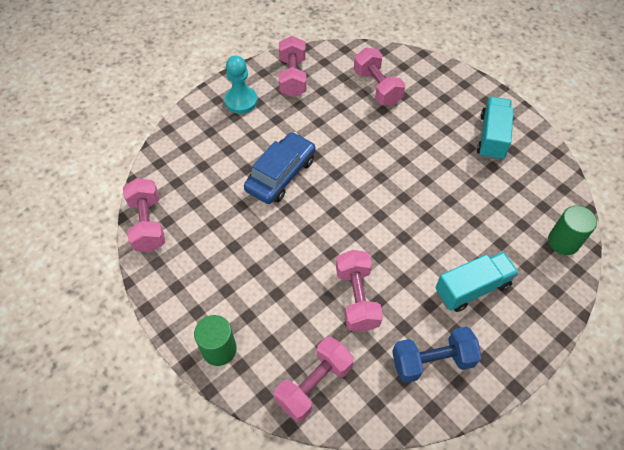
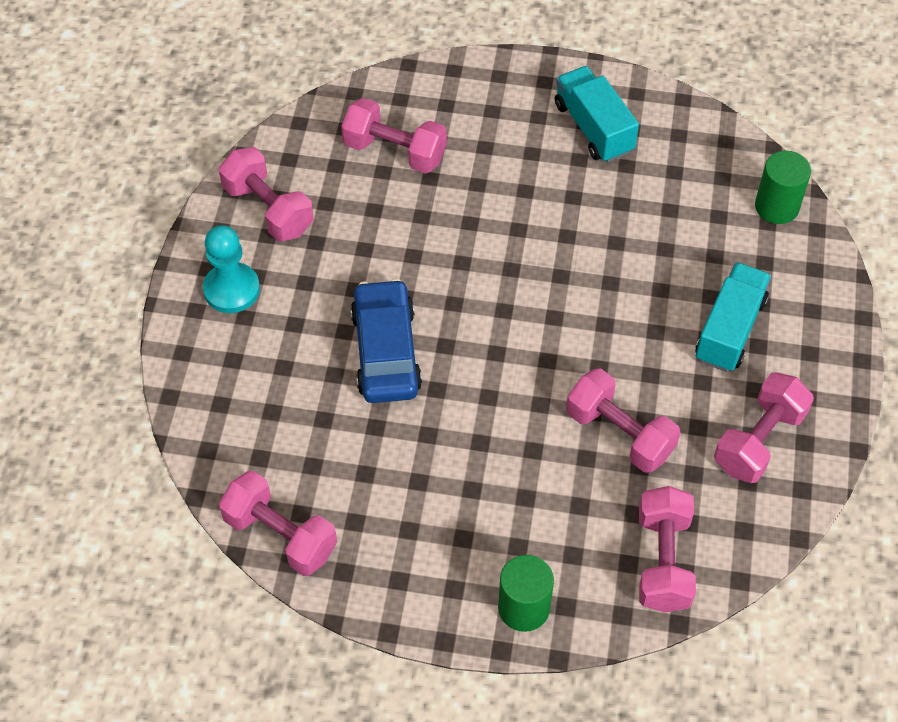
camera: 40 degrees left, 0 degrees up
blue dumbbell [392,327,482,383] -> pink dumbbell [714,372,814,483]

